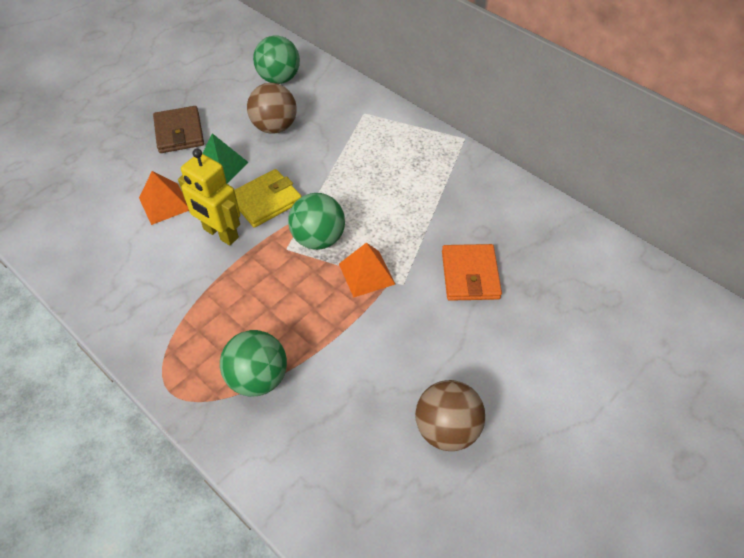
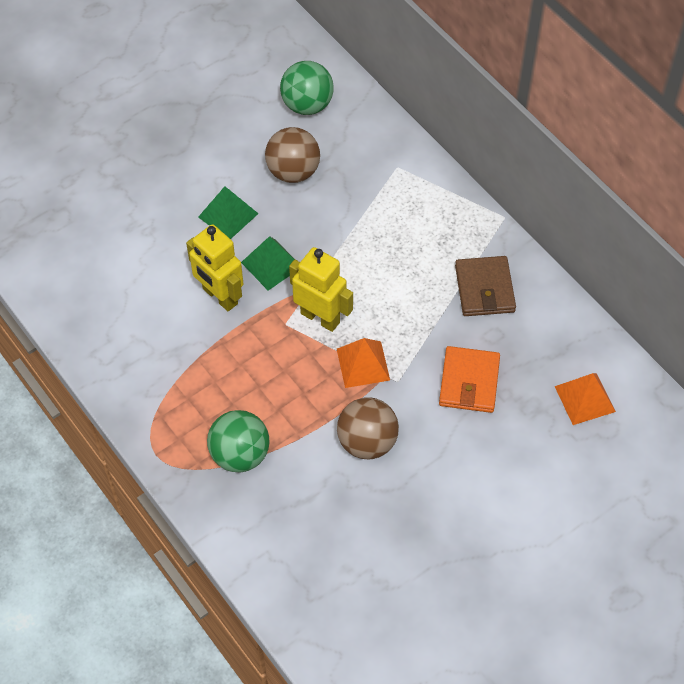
camera: 10 degrees right, 5 degrees up
orange pyramid [139,171,189,225] -> orange pyramid moved to [555,373,616,425]
brown wallet [153,106,204,153] -> brown wallet moved to [455,256,516,316]
yellow wallet [234,169,302,228] -> green pyramid [241,236,295,290]
green ball [288,193,345,250] -> yellow robot [289,247,353,332]
brown ball [415,380,485,451] -> brown ball moved to [337,397,399,459]

